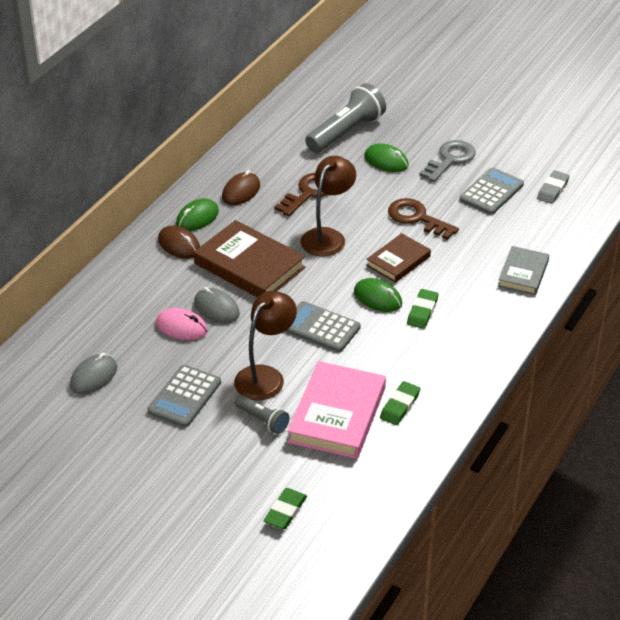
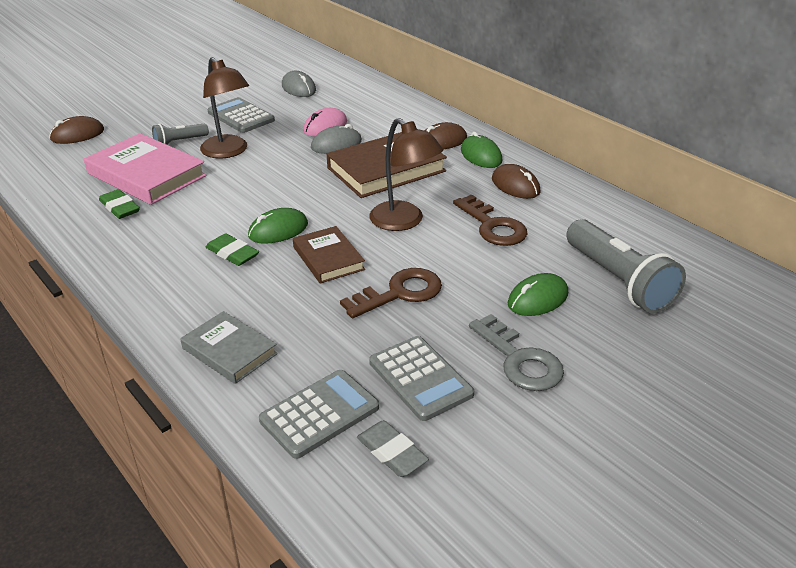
camera: 110 degrees right, 5 degrees down
green eraser [264,488,307,529] -> brown mouse [49,116,104,144]
grey calculator [285,301,360,352] -> grey calculator moved to [259,370,379,459]

